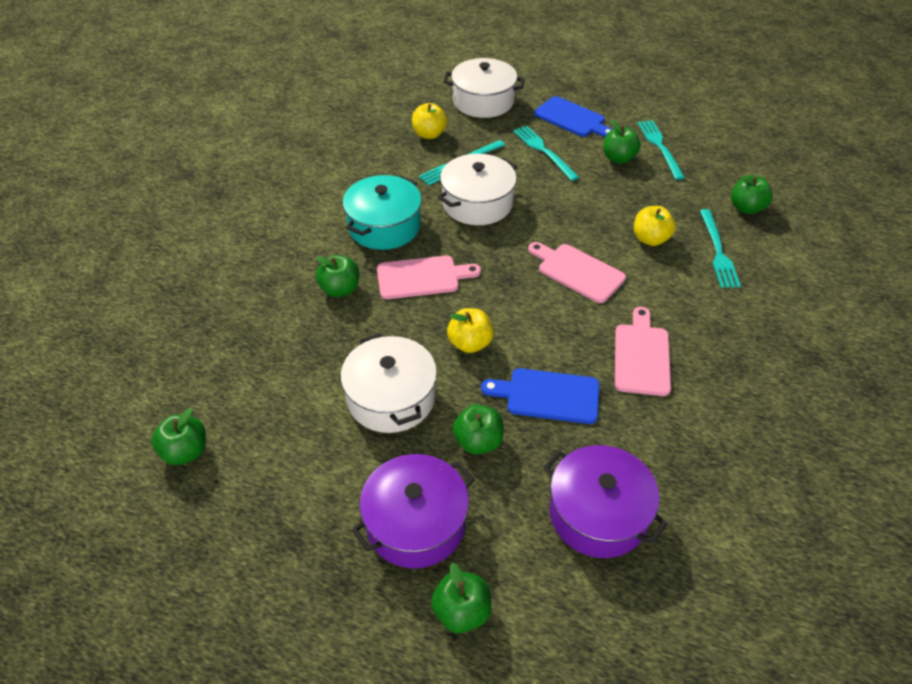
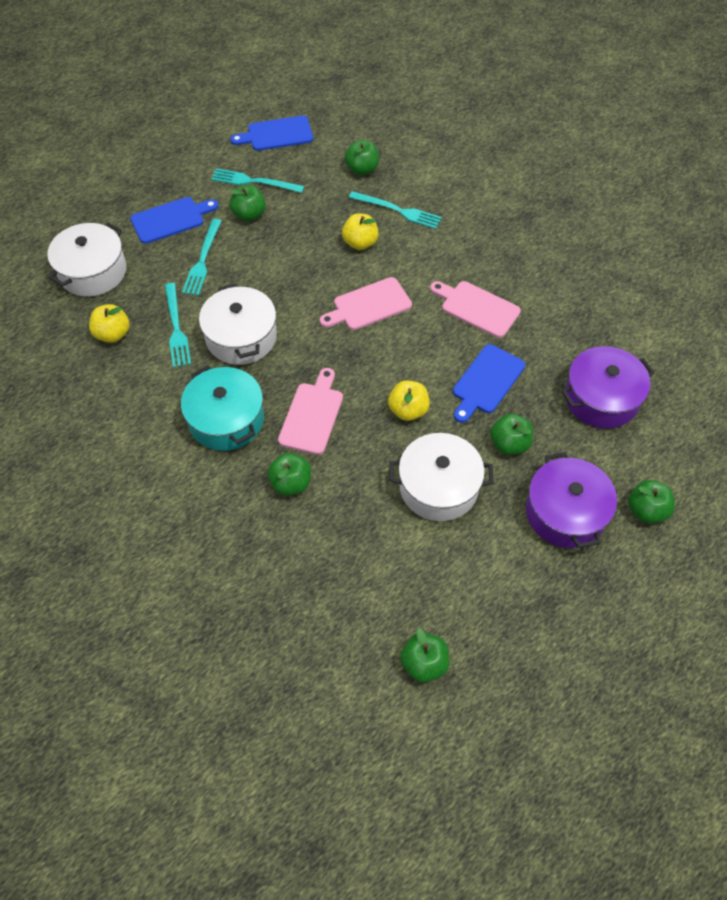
camera: 65 degrees left, 10 degrees up
turquoise fork [513,125,579,181] -> turquoise fork turned 75 degrees counterclockwise [182,219,222,296]
none -> blue cutting board [230,116,313,151]

